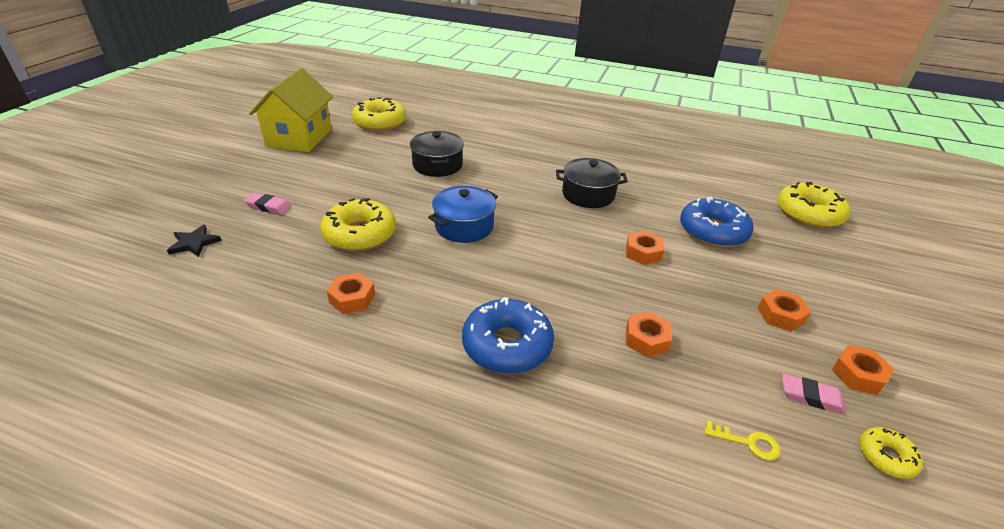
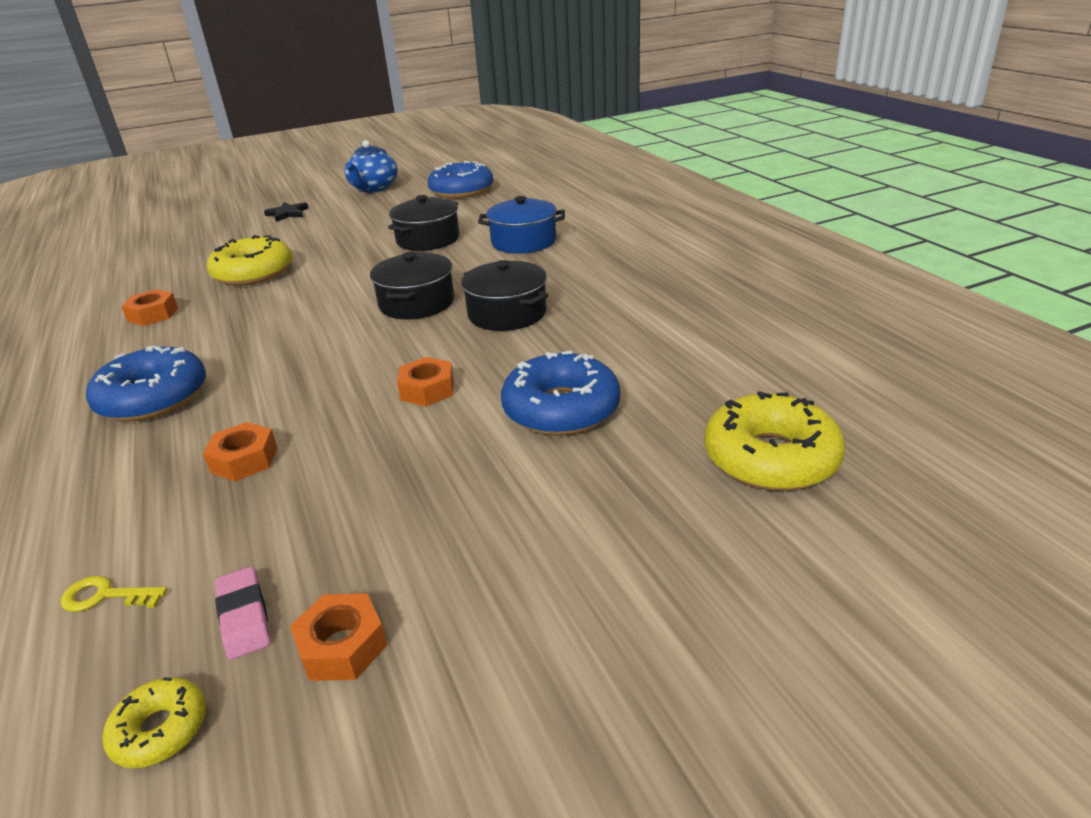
camera: 50 degrees right, 5 degrees down
black star [167,225,222,257] -> black star moved to [264,202,308,222]
pink eraser [244,193,292,215] -> none
yellow house [249,68,333,152] -> blue teapot [345,140,398,193]
yellow donut [352,97,406,131] -> blue donut [427,161,493,199]
blue pot [428,186,498,243] -> blue pot moved to [478,196,565,254]
yellow key [704,420,780,460] -> yellow key turned 120 degrees clockwise [61,576,168,612]
orange nut [758,289,811,332] -> none
none -> black pot [370,252,454,320]

